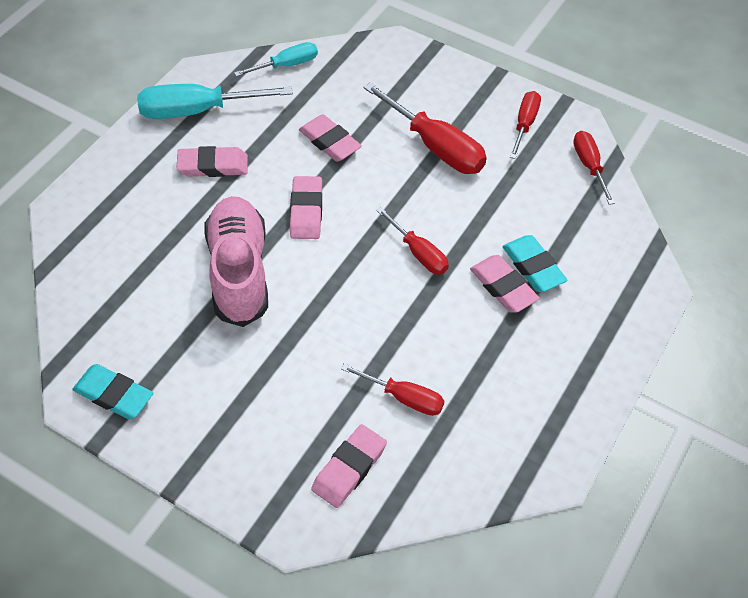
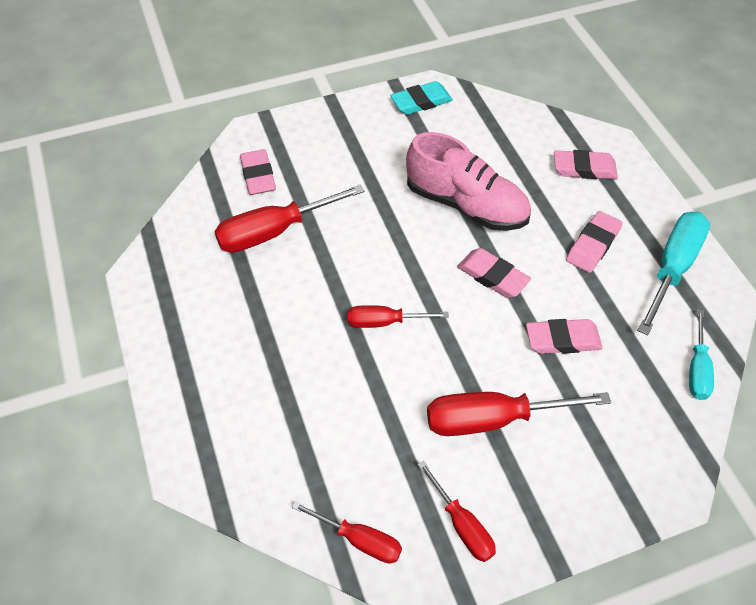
camera: 130 degrees right, 0 degrees up
red screwdriver [341,364,444,416] -> red screwdriver [214,185,364,253], size x1.68
pink eraser [470,255,540,313] -> pink eraser moved to [554,150,618,179]
turquoise eraser [502,235,568,292] -> none

